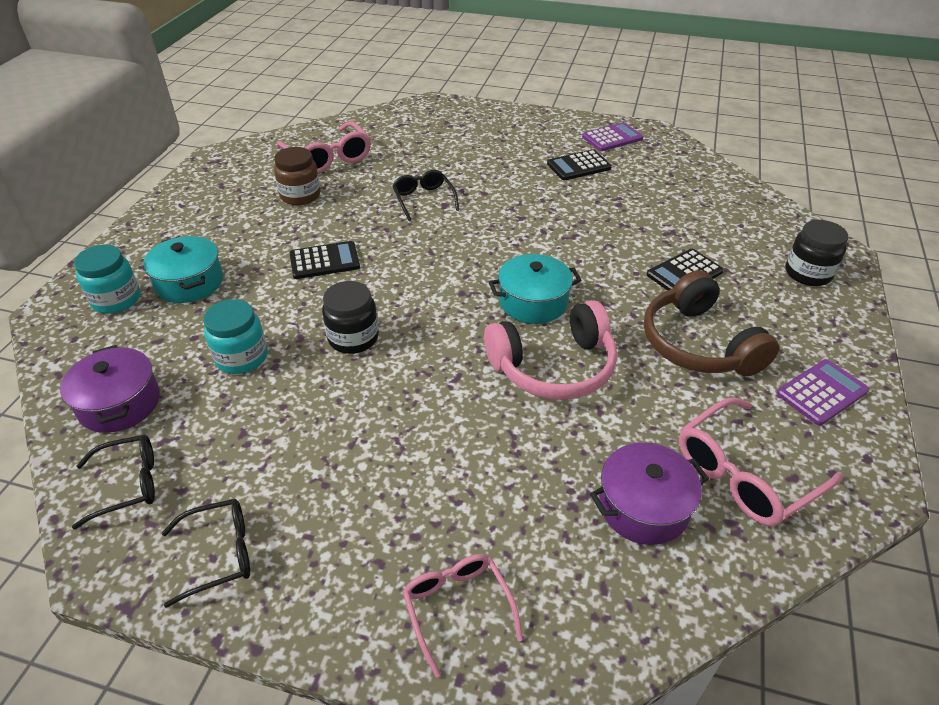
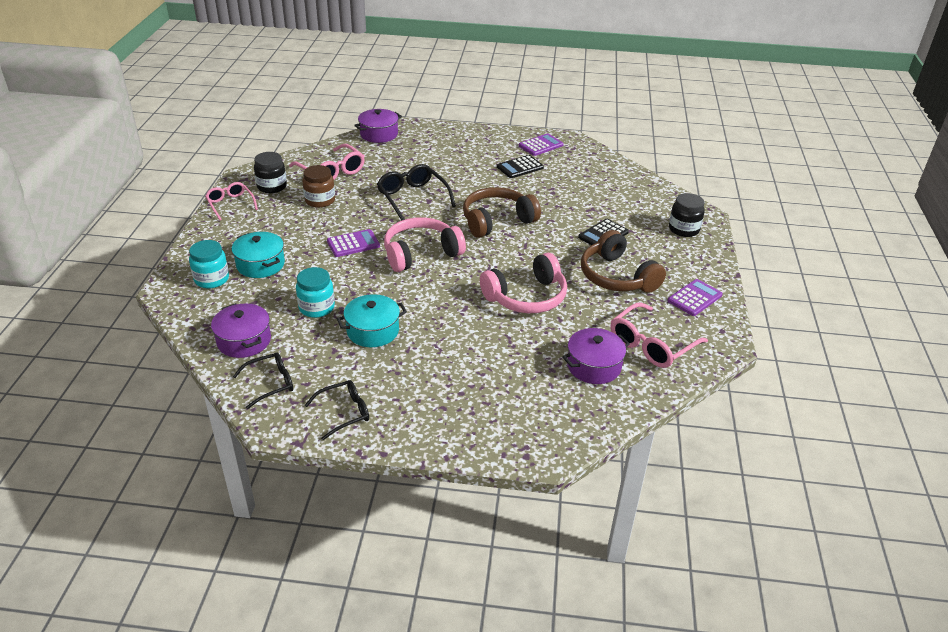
camera: 10 degrees left, 5 degrees down
black calculator [290,241,360,279] -> purple calculator [327,229,380,257]
black jar [322,281,379,354] -> black jar moved to [254,152,287,193]
black glasses [392,170,459,221] -> black glasses [377,164,456,221], size x1.54
pink glasses [403,554,523,677] -> pink glasses moved to [205,182,258,221]
turquoise pot [489,254,581,324] -> turquoise pot moved to [337,294,407,347]
none -> purple pot [354,109,402,143]
none -> pink headphones [384,217,466,272]
none -> brown headphones [463,187,541,238]

